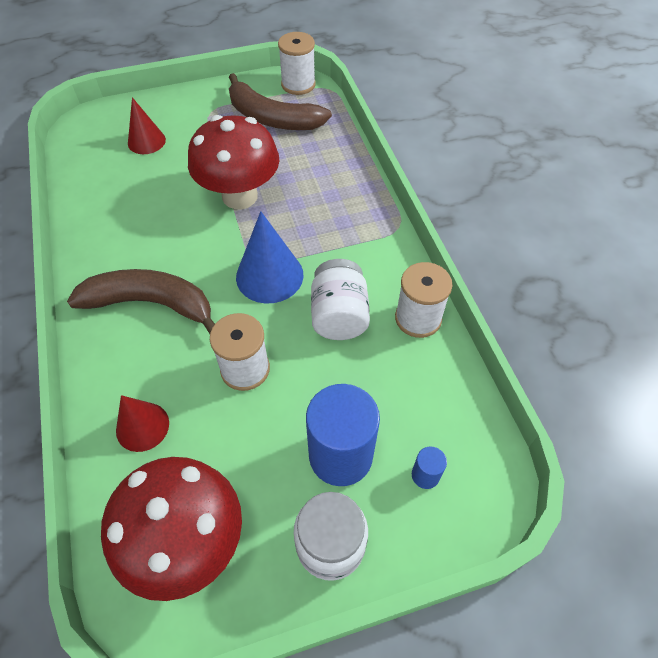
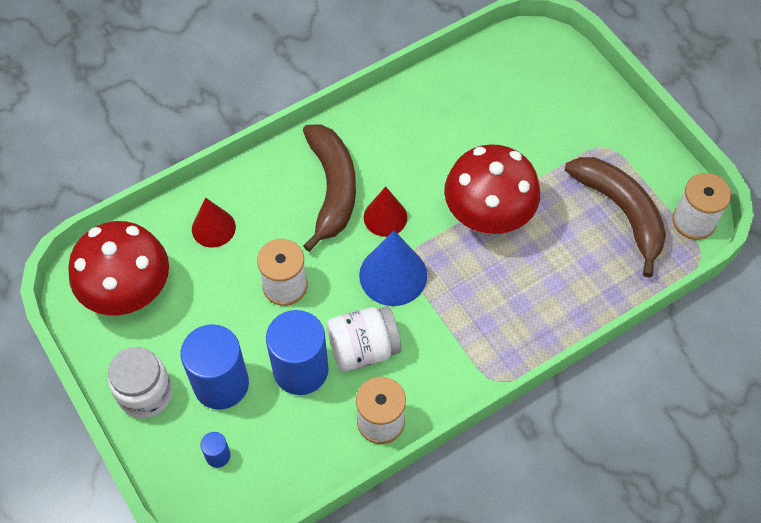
camera: 75 degrees right, 5 degrees up
red cone [128,97,166,154] -> red cone moved to [364,187,407,237]
brown banana [229,73,332,130] -> brown banana turned 135 degrees clockwise [565,157,666,277]
none -> blue cylinder [266,310,329,395]

